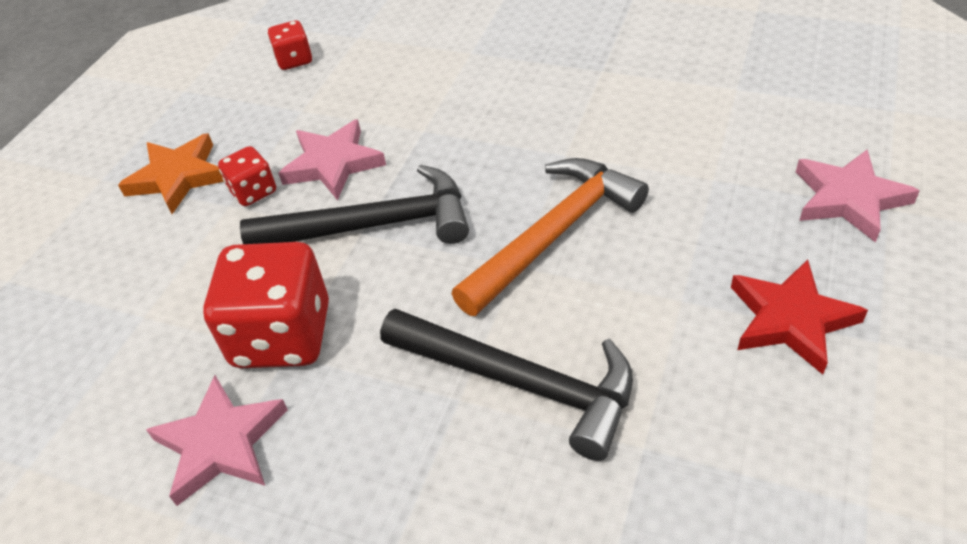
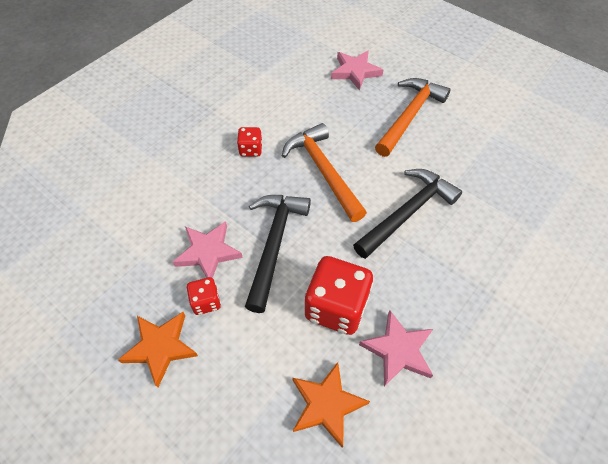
camera: 75 degrees left, 10 degrees up
red dice [268,20,312,70] -> red dice moved to [237,127,262,157]
red star [731,259,868,374] -> orange hammer [375,78,451,157]
none -> orange star [292,362,370,448]

